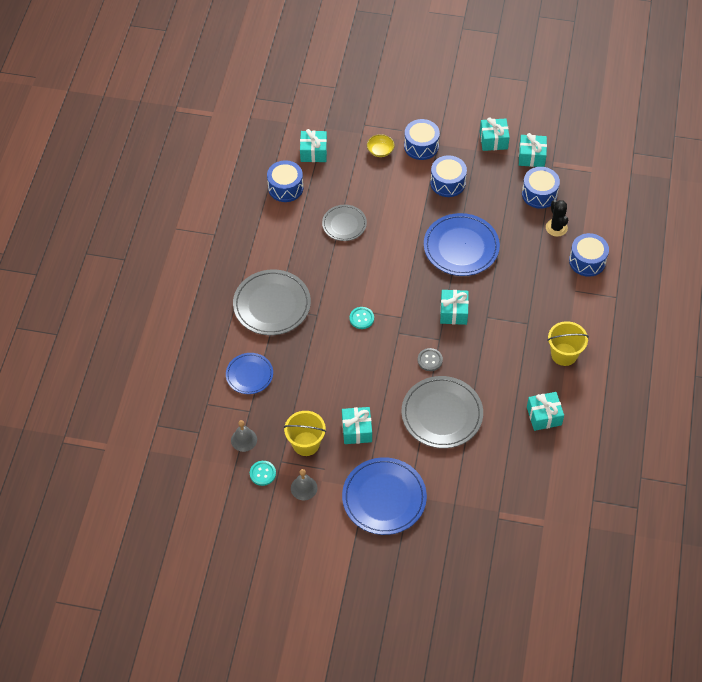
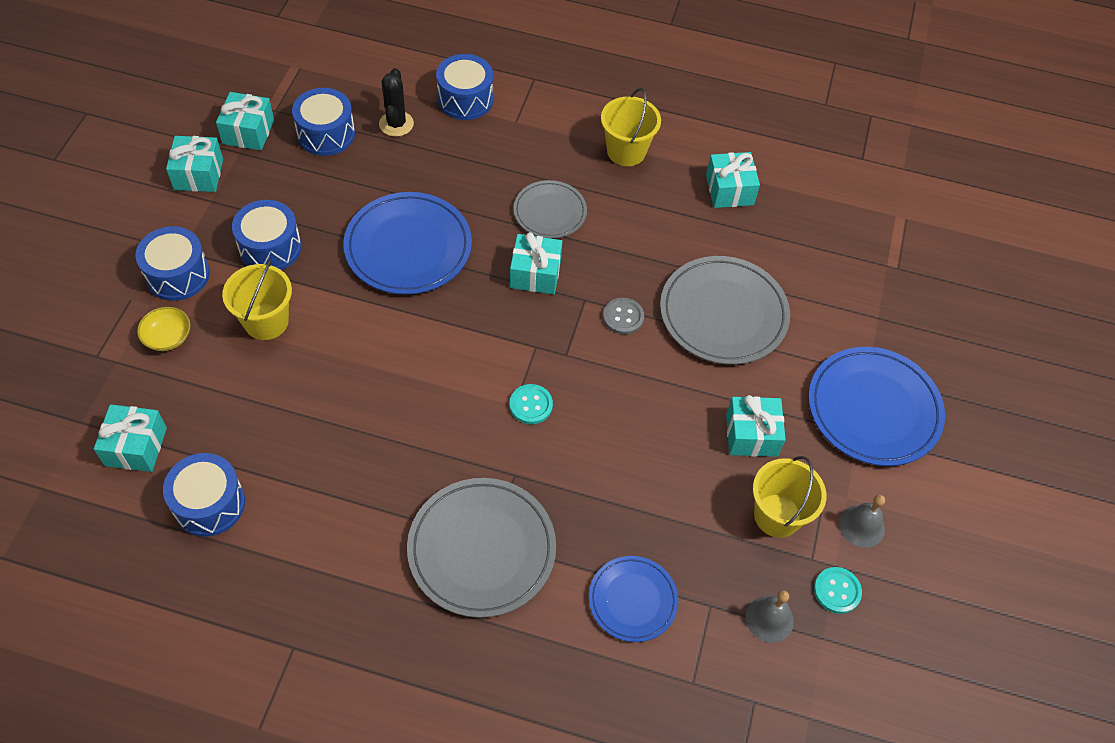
camera: 90 degrees left, 0 degrees up
grey plate [322,205,367,241] -> grey plate moved to [513,180,587,238]
black cactus [546,200,568,237] -> black cactus turned 75 degrees counterclockwise [379,68,414,137]
none -> yellow bucket [222,259,292,340]

